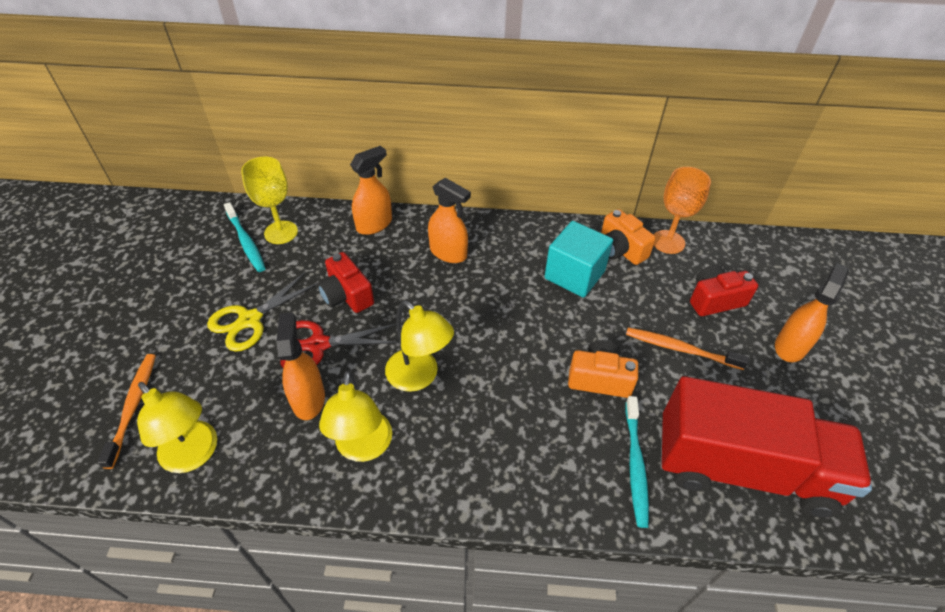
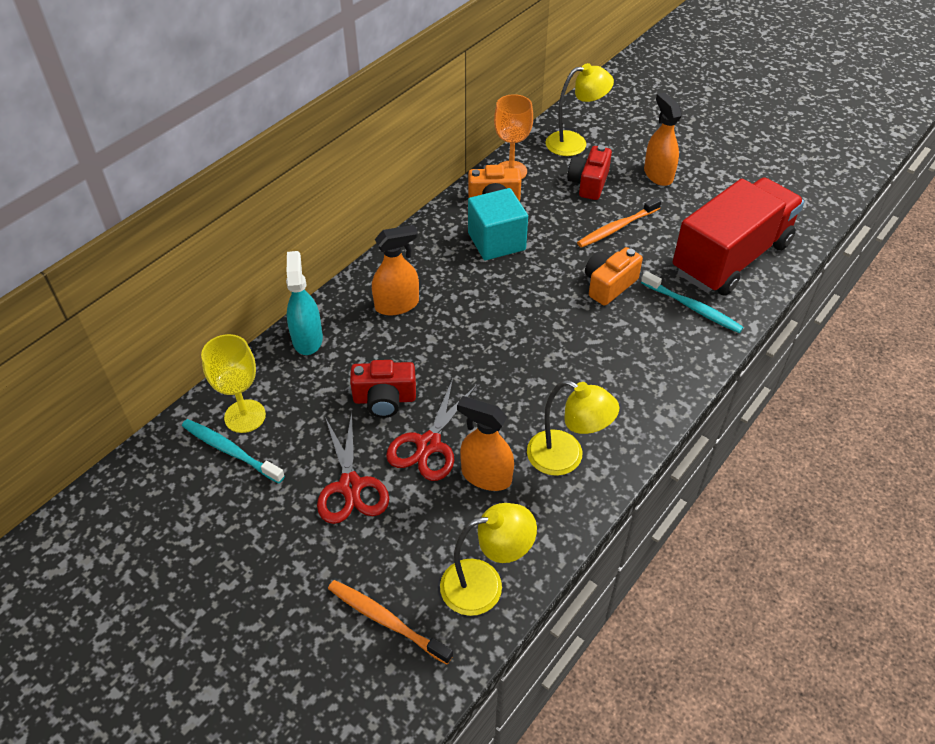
camera: 55 degrees left, 0 degrees up
yellow scissors [207,271,318,352] -> red scissors [317,412,389,524]
turquoise toothbrush [224,202,266,272] -> turquoise toothbrush turned 150 degrees counterclockwise [182,419,285,483]
orange spray bottle [350,146,392,235] -> turquoise spray bottle [286,251,323,355]
yellow lamp [385,300,454,392] -> yellow lamp moved to [545,63,614,156]

